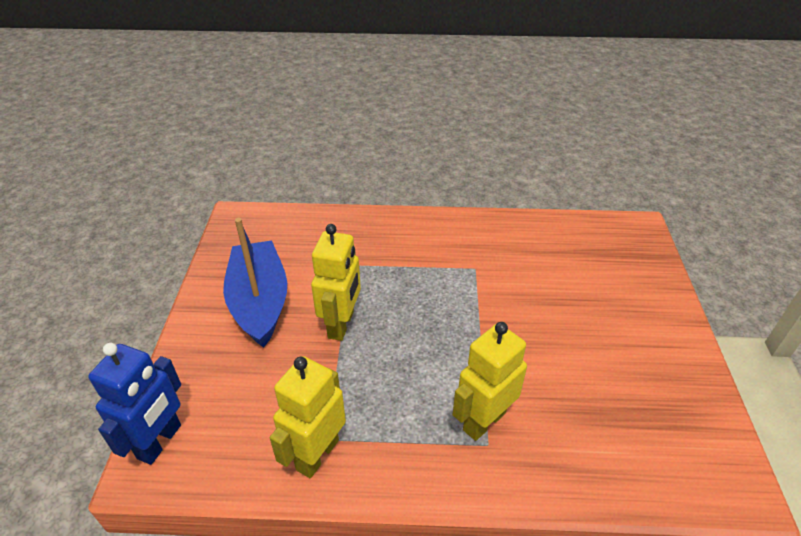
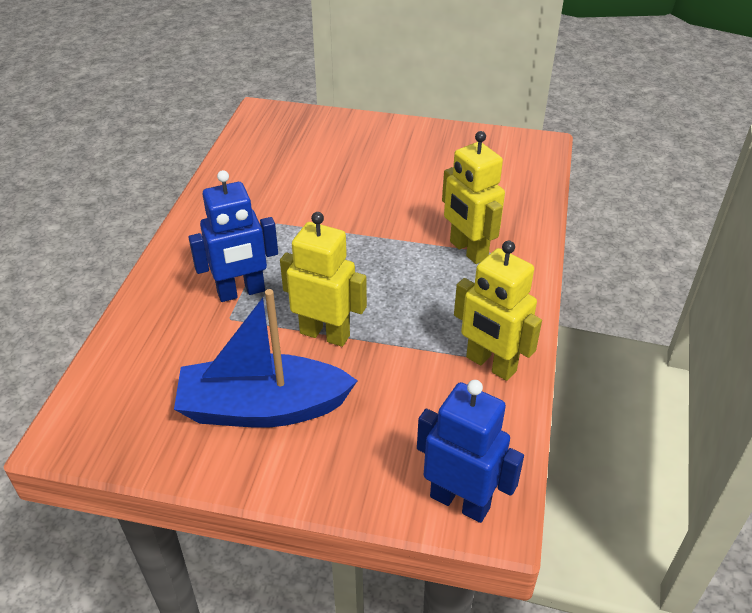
camera: 80 degrees left, 0 degrees up
none -> blue robot [188,170,278,302]

